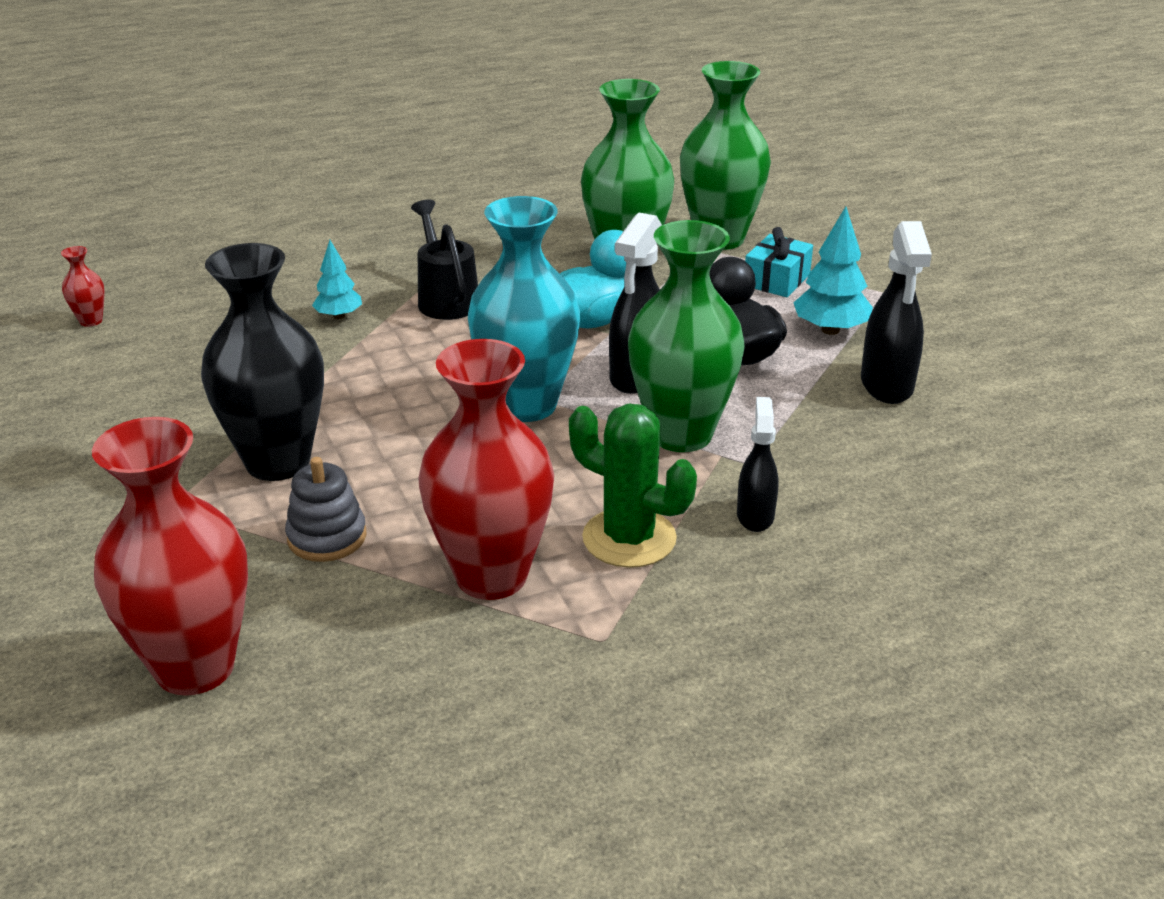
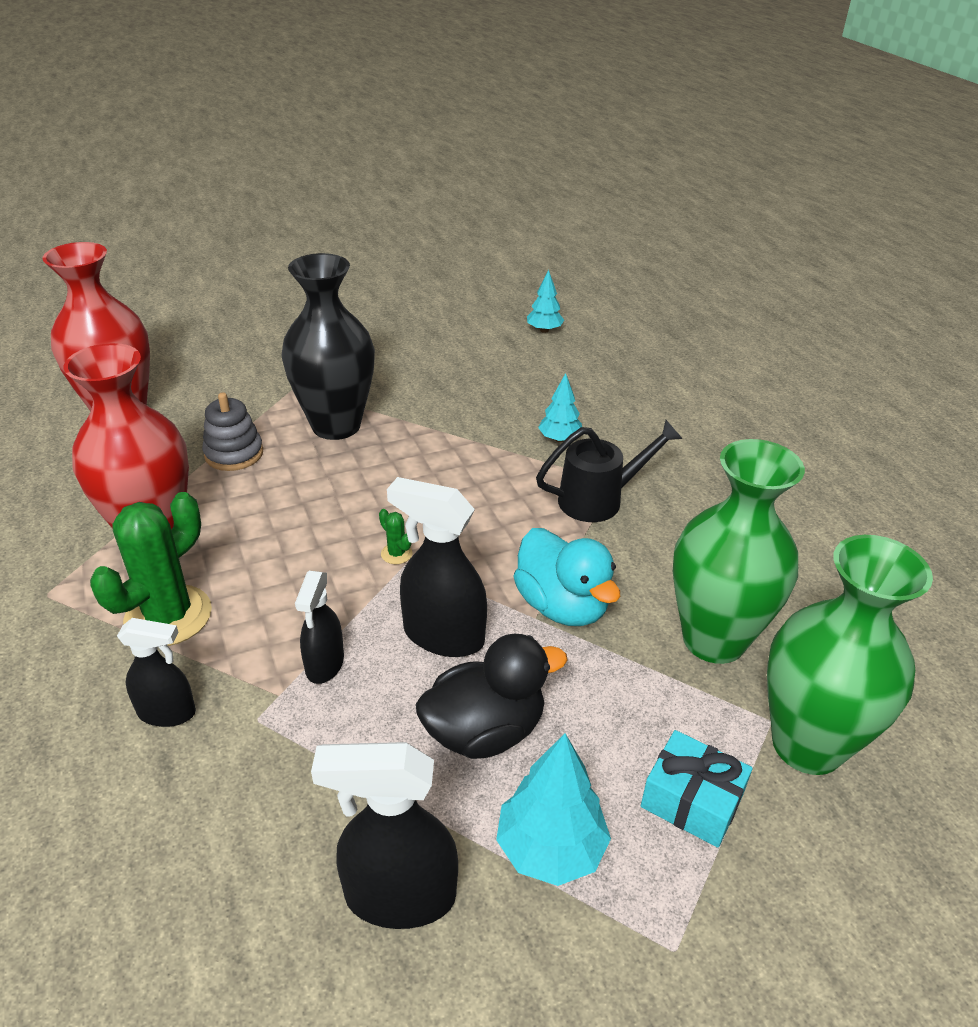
camera: 90 degrees right, 5 degrees up
red vase [61,246,105,327] -> turquoise tree [527,270,564,333]
turquoise vase [468,196,580,422] -> green cactus [379,509,412,564]
green vase [628,220,745,452] -> black spray bottle [295,571,344,684]

